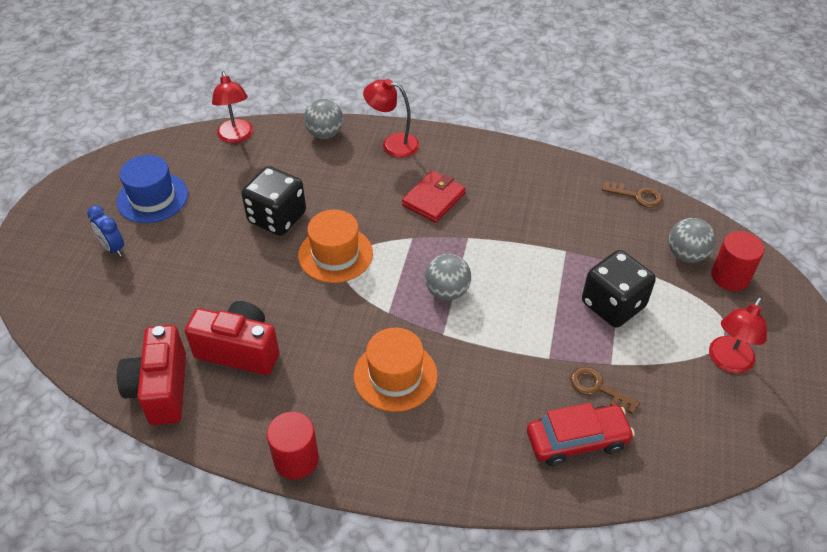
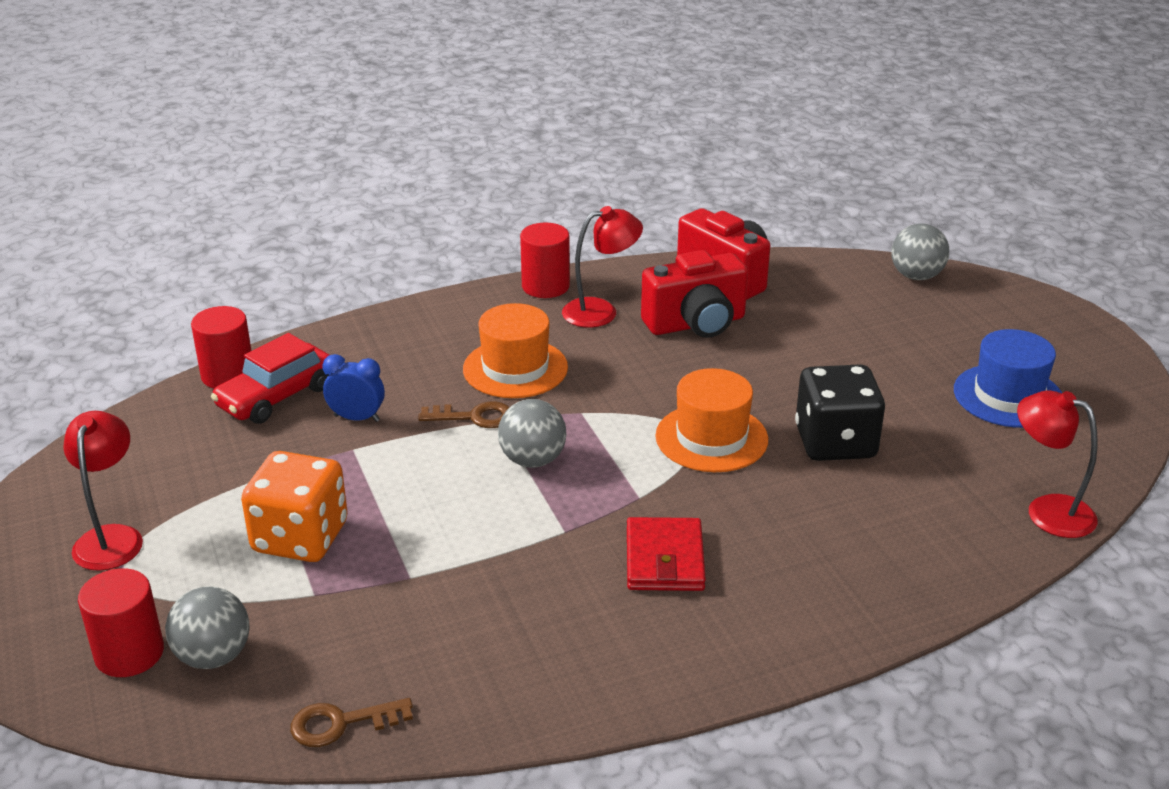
camera: 145 degrees right, 15 degrees down
blue clock [87,205,124,256] -> blue clock moved to [322,354,385,422]
grey ball [304,99,343,139] -> grey ball moved to [892,223,949,280]
red lamp [363,79,419,158] -> red lamp moved to [562,206,643,328]
brown key [570,367,640,414] -> brown key moved to [418,401,510,428]
black dice [582,250,656,328] -> orange dice [241,451,348,562]
none -> red cylinder [191,306,252,389]

